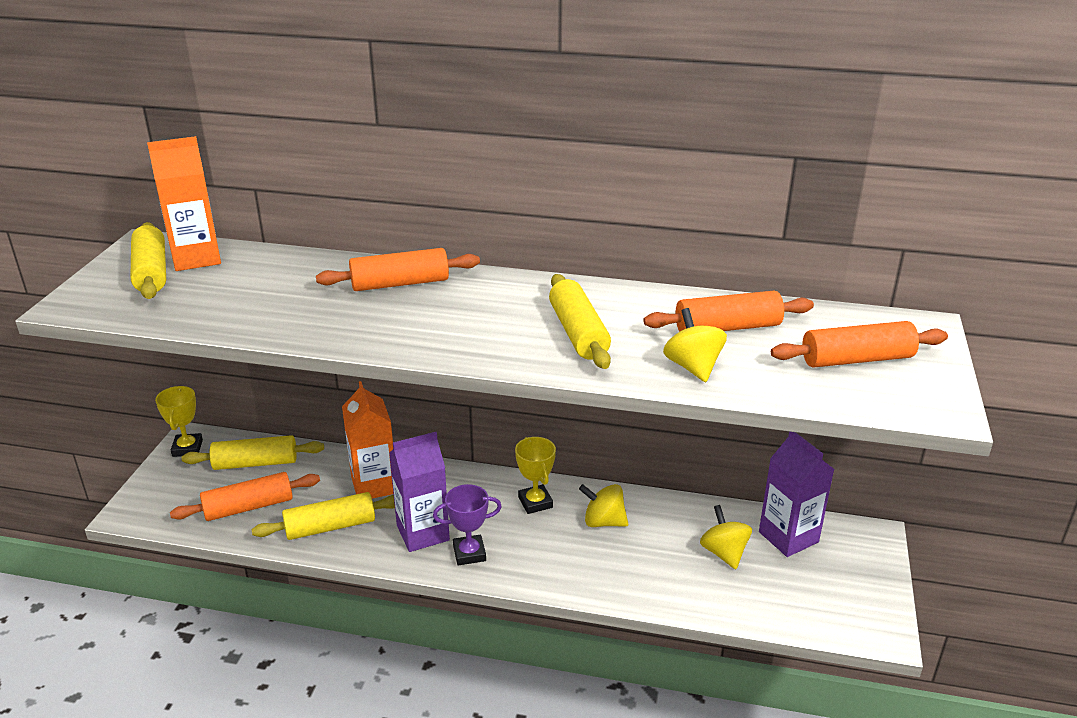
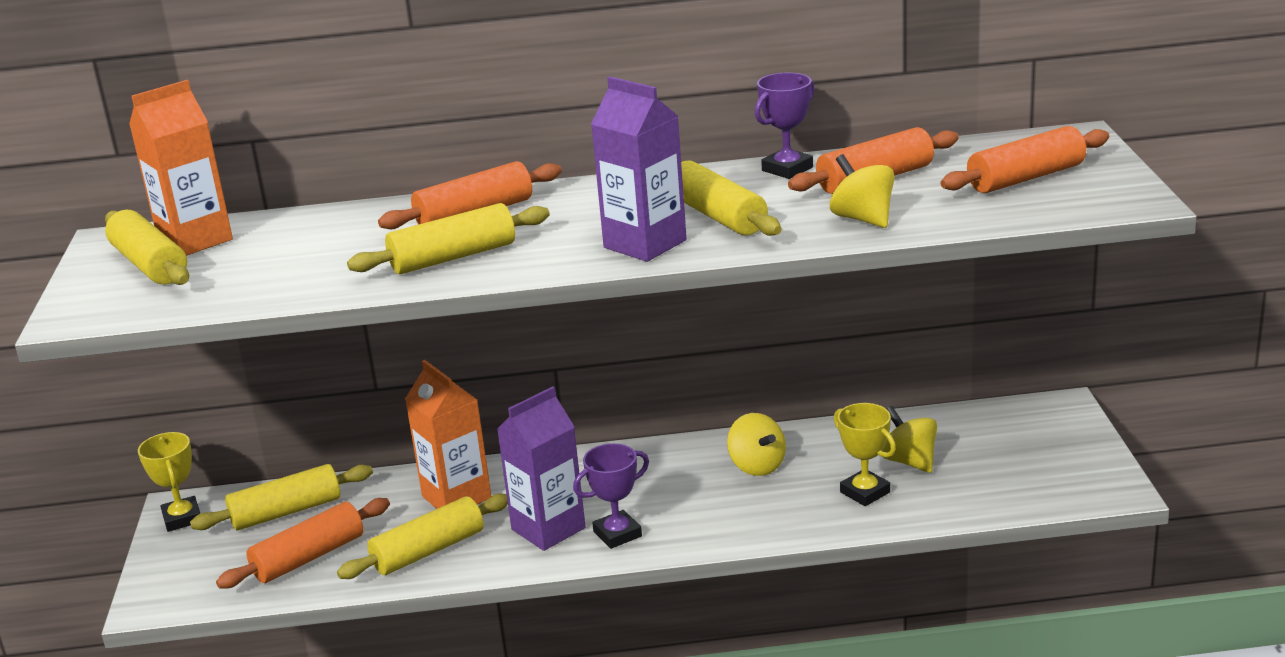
camera: 15 degrees left, 5 degrees down
yellow trophy [515,437,556,514] -> yellow trophy moved to [834,403,896,506]
yellow spinning top [579,484,628,527] -> yellow spinning top turned 120 degrees counterclockwise [727,413,786,476]
purple carton [759,432,835,557] -> purple carton moved to [591,77,687,262]
none -> yellow rolling pin [347,203,550,274]
none -> purple trophy [755,72,814,179]

